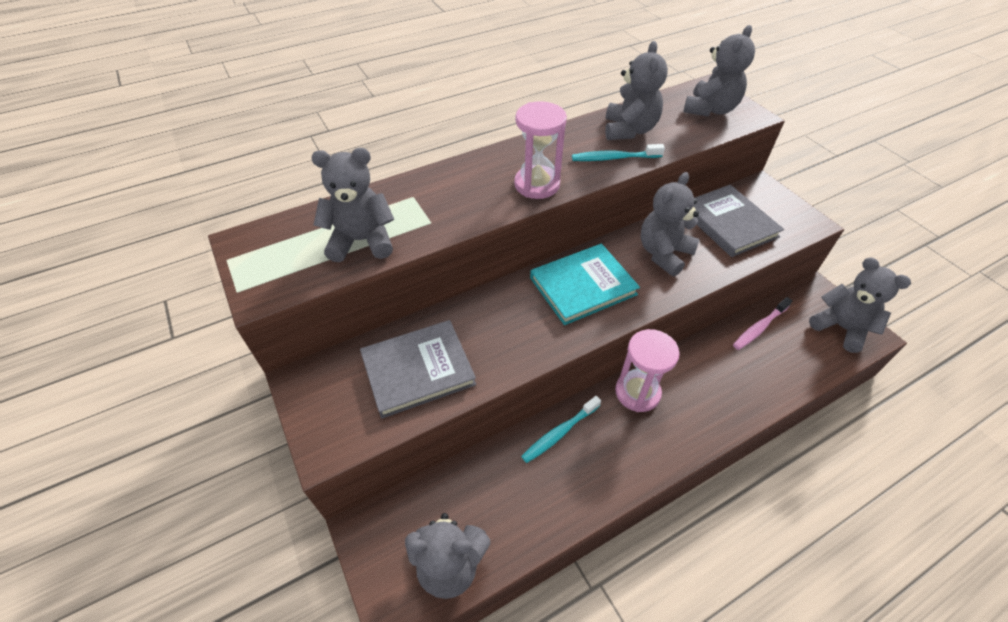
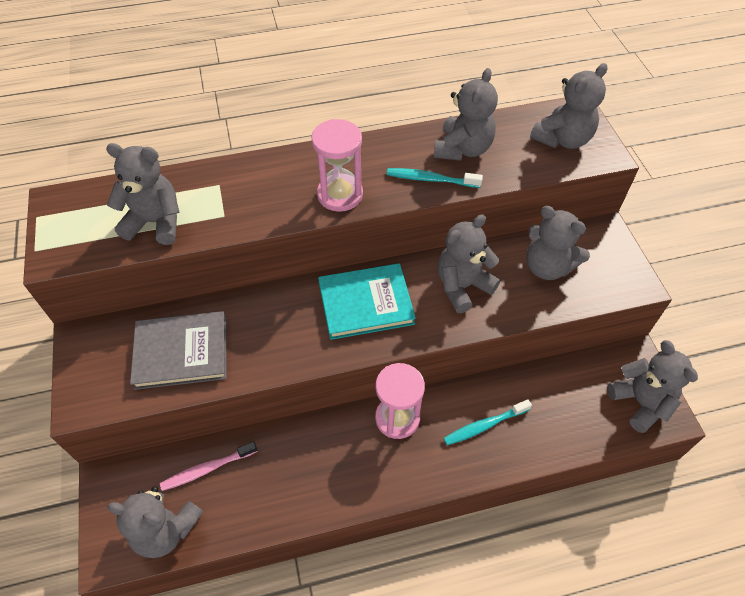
camera: 15 degrees right, 5 degrees up
turquoise toothbrush [521,396,601,463] -> turquoise toothbrush moved to [444,399,532,445]
grey book [694,185,784,257] -> grey teddy bear [526,206,590,280]
pink toothbrush [733,297,793,350] -> pink toothbrush moved to [160,441,258,491]

